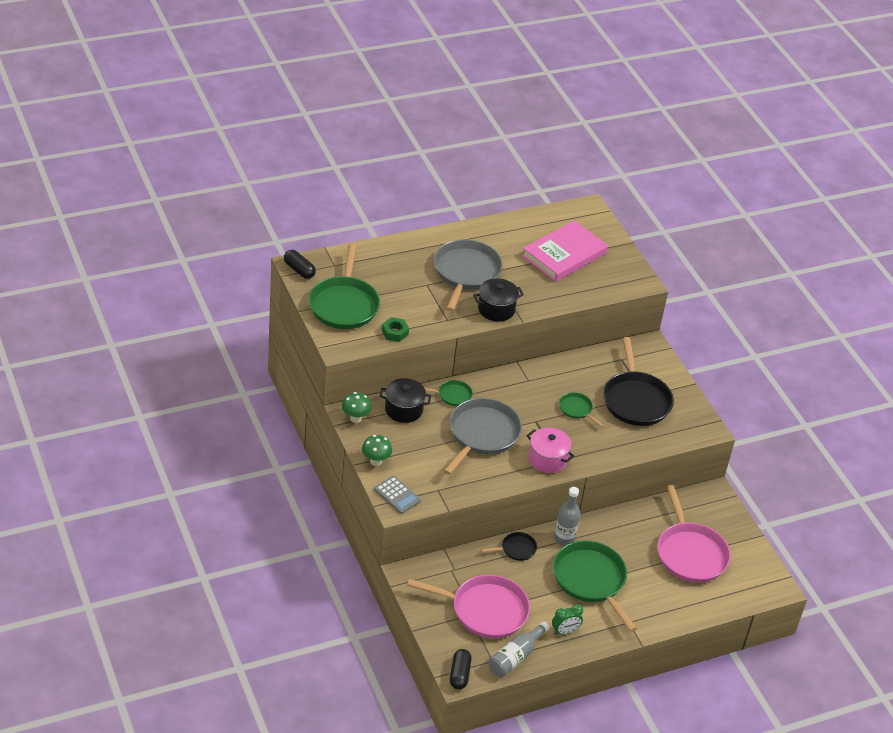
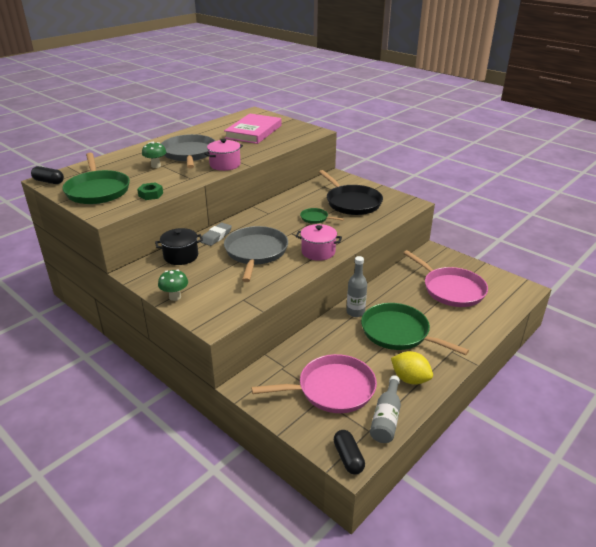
camera: 20 degrees left, 10 degrees down
green mushroom [342,392,372,423] -> green mushroom moved to [142,142,166,168]
grey calculator [374,476,421,514] -> none
green pan [425,380,473,406] -> grey eraser [201,223,232,246]
black pot [473,278,524,322] -> pink pot [205,139,243,171]
black pan [481,532,537,561] -> none
green clock [552,604,583,635] -> yellow lemon [391,351,433,385]

